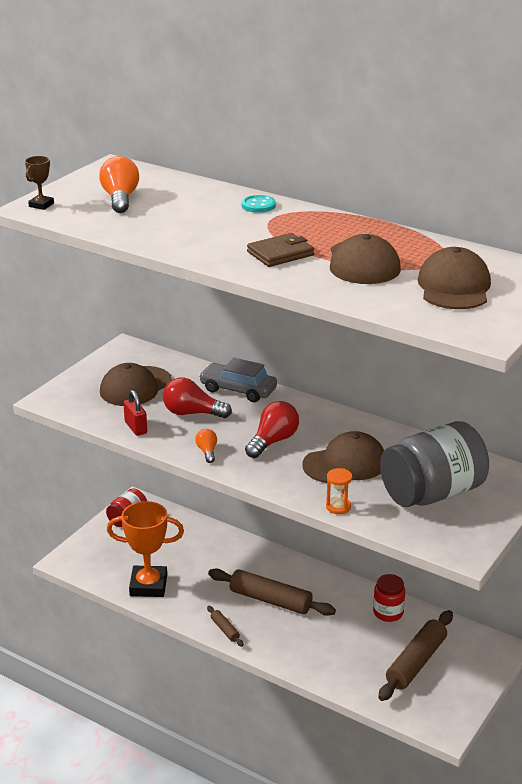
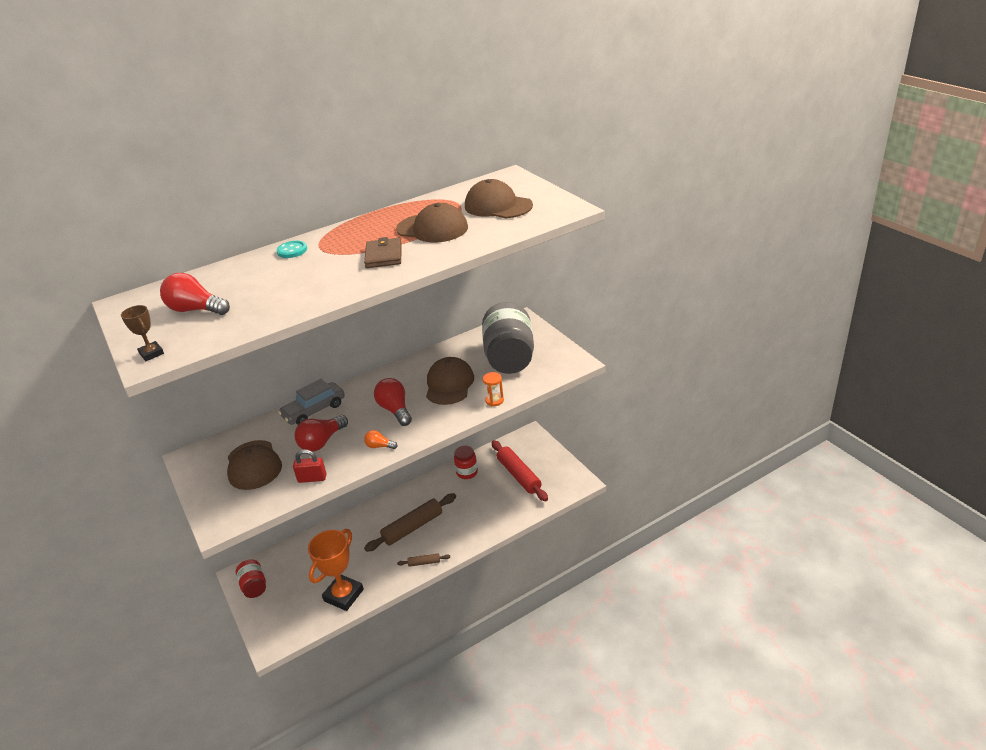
camera: 60 degrees left, 5 degrees up
orange light bulb [99,156,139,213] -> red light bulb [160,273,230,315]
brown rolling pin [378,610,453,701] -> red rolling pin [492,440,548,501]

